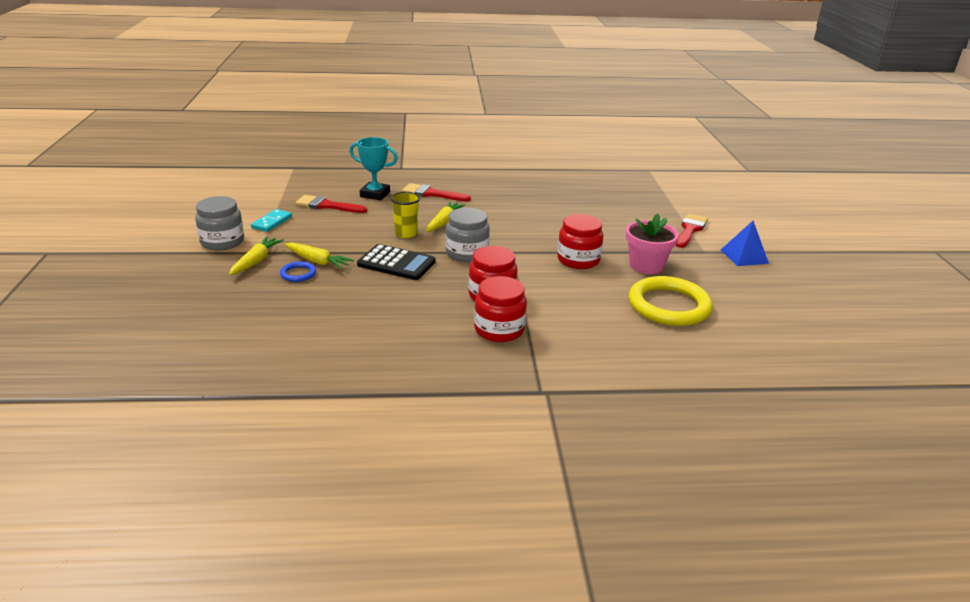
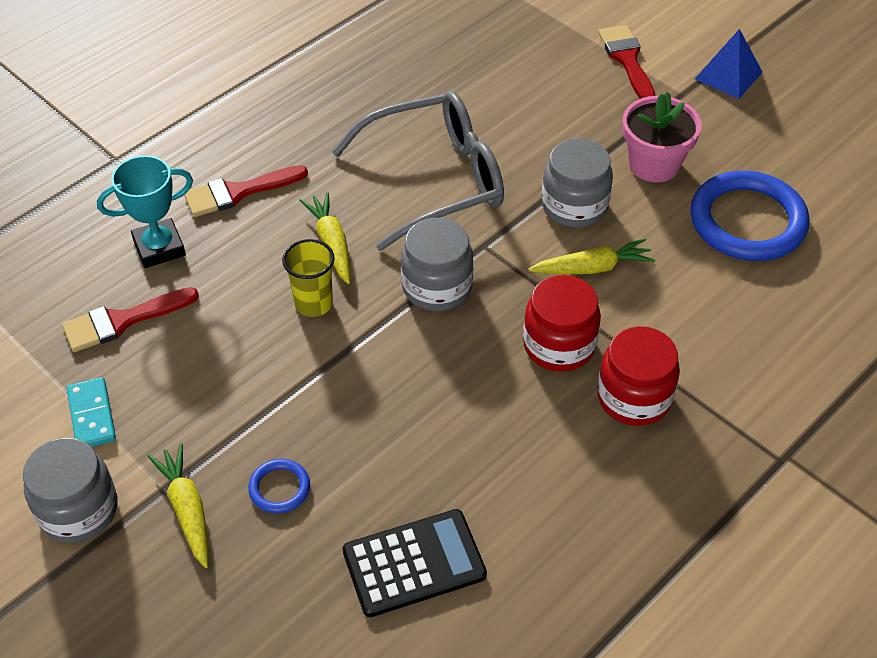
camera: 40 degrees left, 20 degrees up
yellow carrot [285,243,354,269] -> yellow carrot moved to [528,238,655,274]
black calculator [357,244,436,280] -> black calculator moved to [343,509,487,617]
red jar [557,214,603,269] -> grey jar [542,138,613,228]
yellow ring [629,276,713,326] -> blue ring [690,171,809,261]
none -> grey glasses [332,91,504,251]

